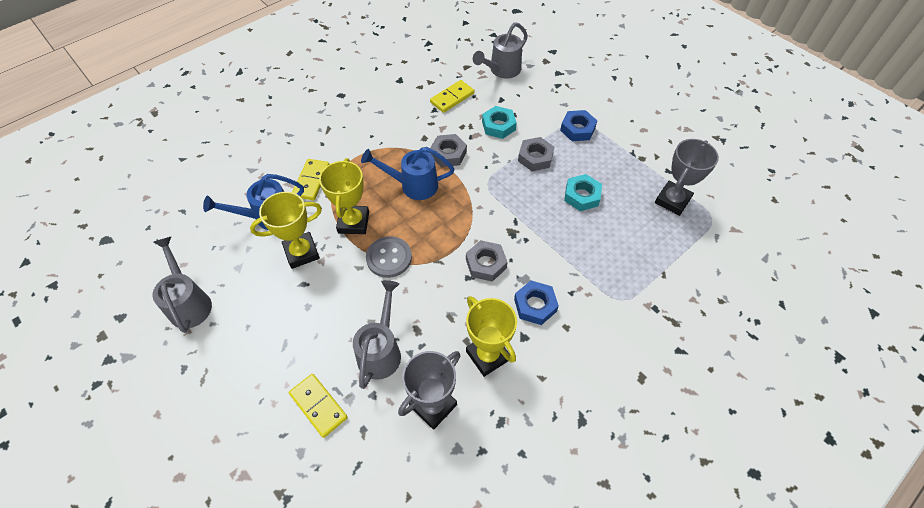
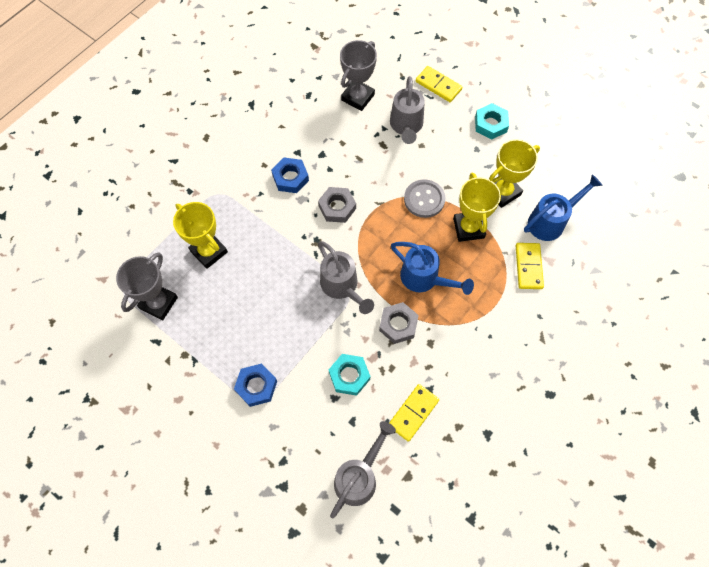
camera: 170 degrees right, 10 degrees up
grey watering can [153,236,212,333] -> grey watering can moved to [318,241,374,314]
blue watering can [361,147,455,200] -> blue watering can turned 45 degrees clockwise [391,242,474,295]
yellow trophy [466,296,517,377] -> yellow trophy moved to [173,202,228,269]
grey nut [518,137,554,171] -> none
turquoise nut [564,174,602,211] -> turquoise nut moved to [475,103,509,140]

